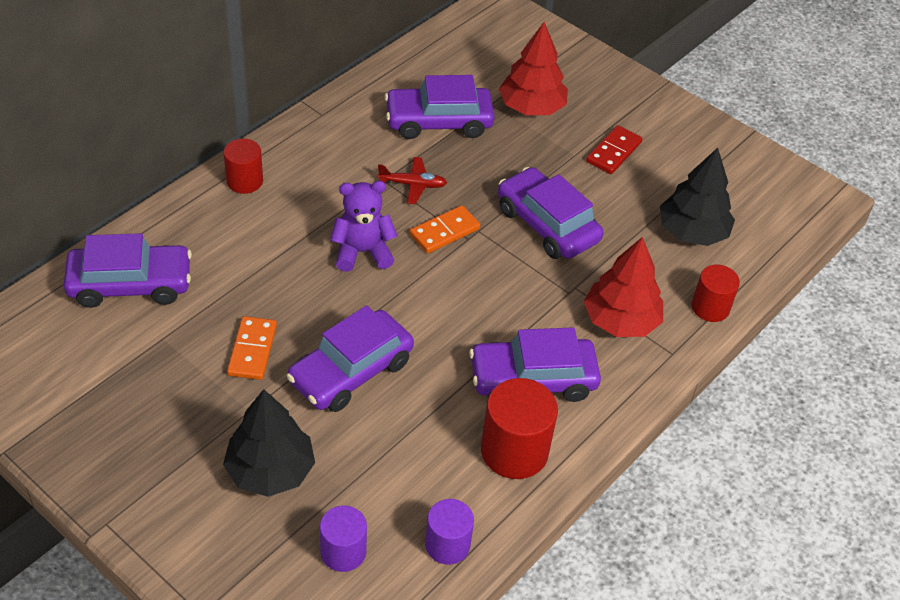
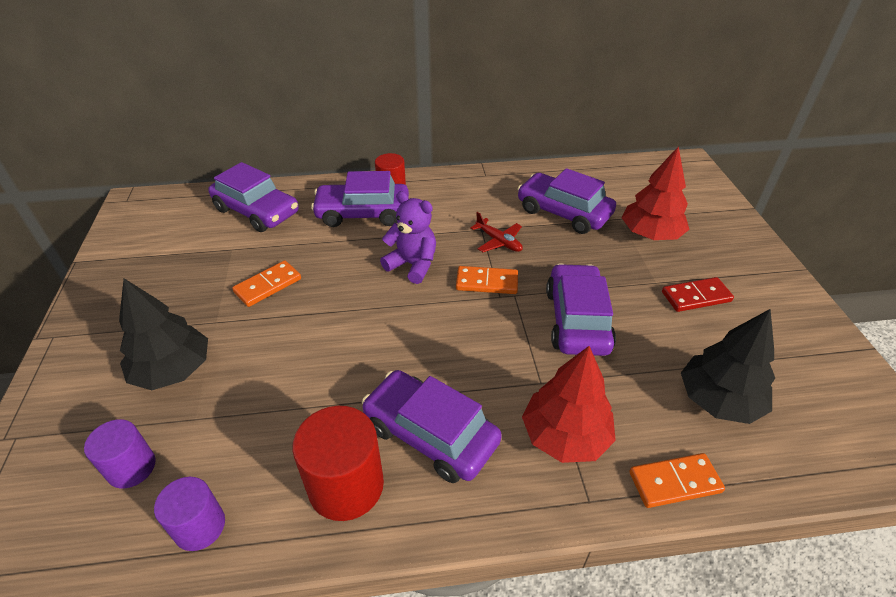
camera: 45 degrees right, 5 degrees down
purple car [286,305,414,412] -> purple car moved to [311,171,409,227]
red cylinder [692,265,740,322] -> orange domino [629,453,725,508]

